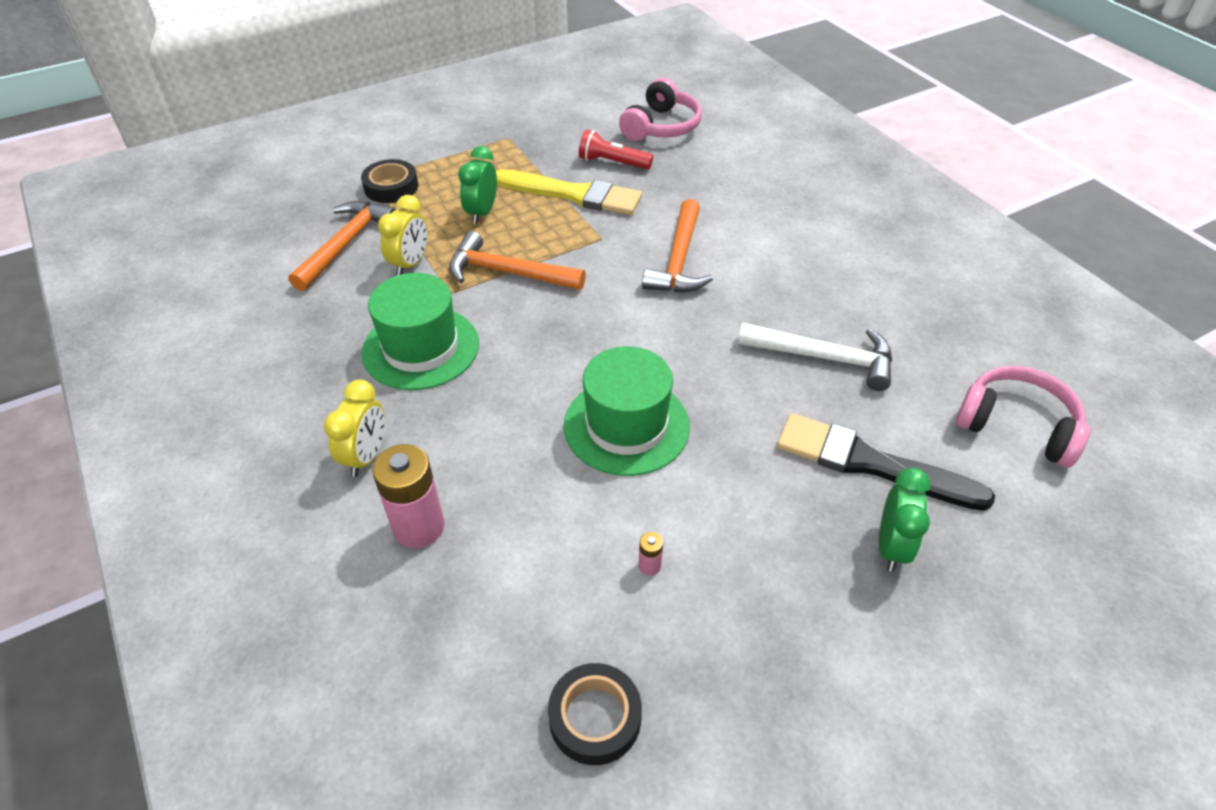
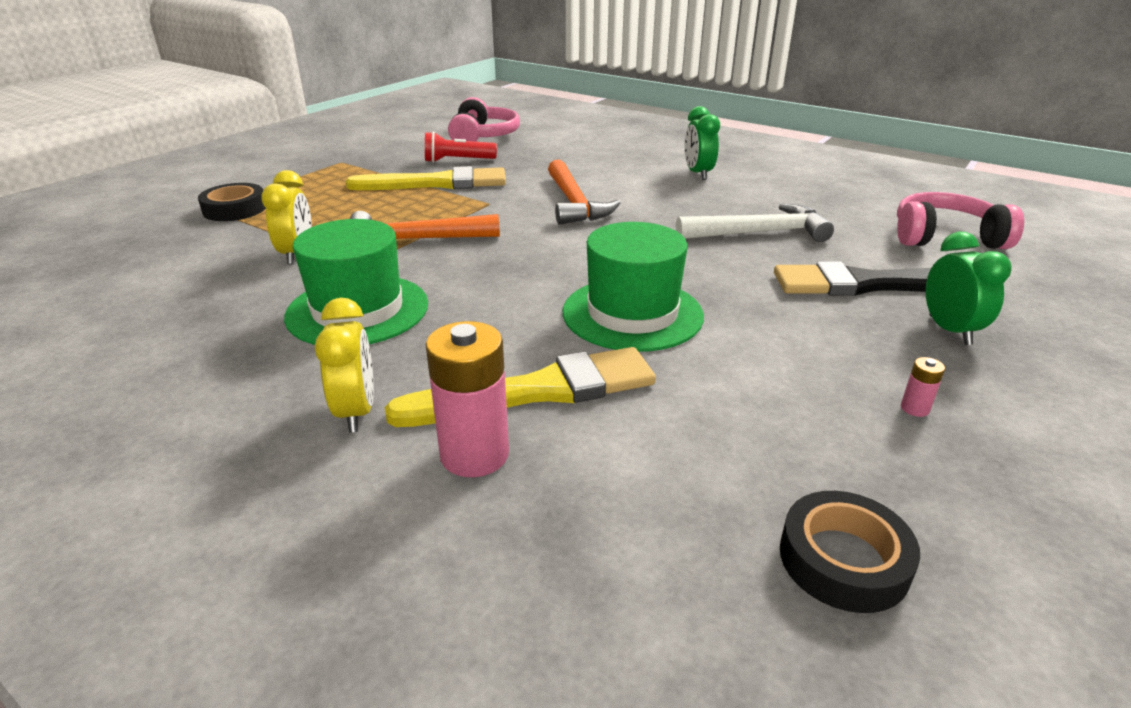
camera: 25 degrees left, 15 degrees down
orange hammer [289,201,396,291] -> none
green clock [458,146,497,224] -> green clock moved to [684,106,720,180]
pink battery [638,532,663,576] -> pink battery moved to [901,357,945,417]
none -> yellow brush [384,347,656,427]

